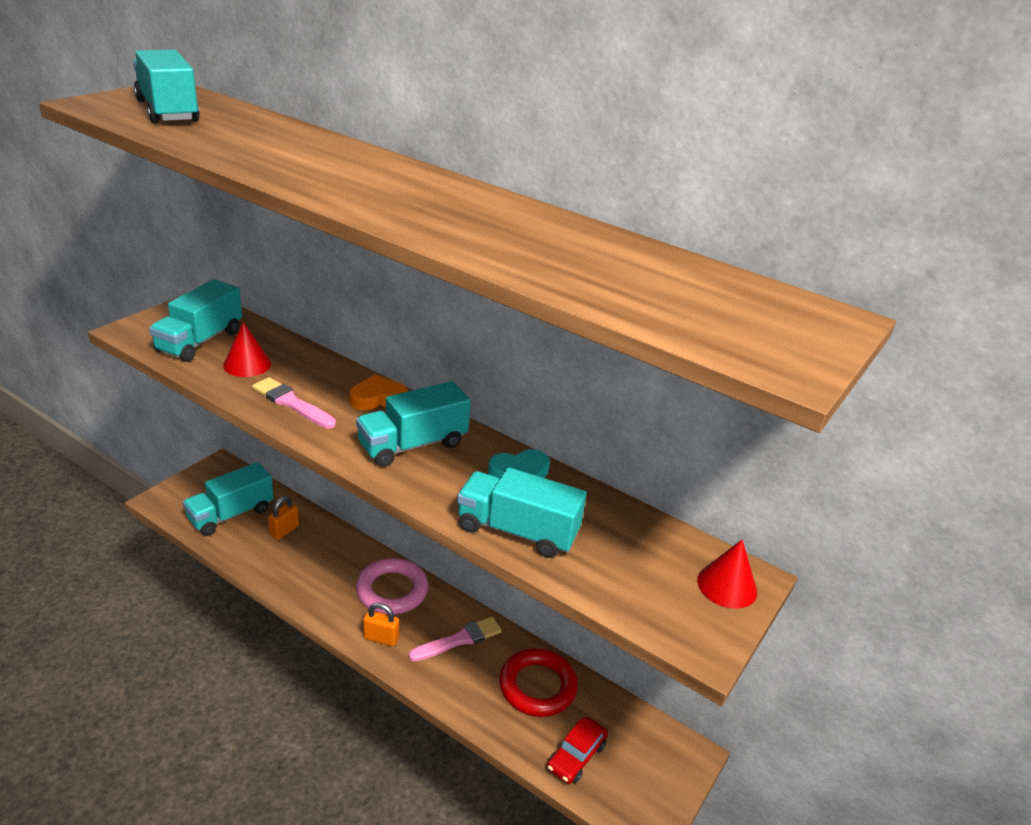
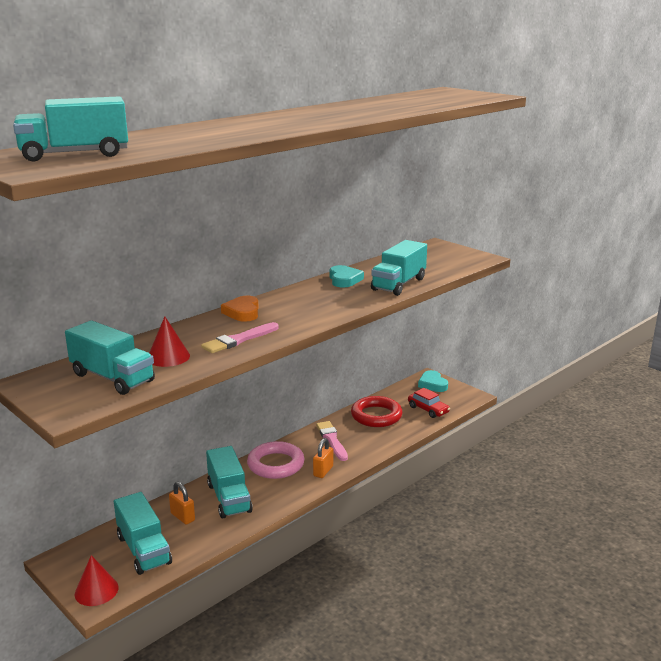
camera: 75 degrees left, 10 degrees down
turquoise truck [356,381,471,467] -> turquoise truck moved to [206,446,253,518]
red cone [697,539,757,609] -> red cone moved to [75,555,119,606]
none -> turquoise heart [418,370,448,392]

